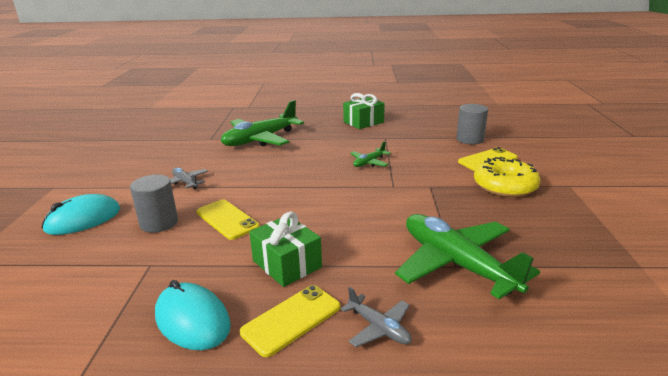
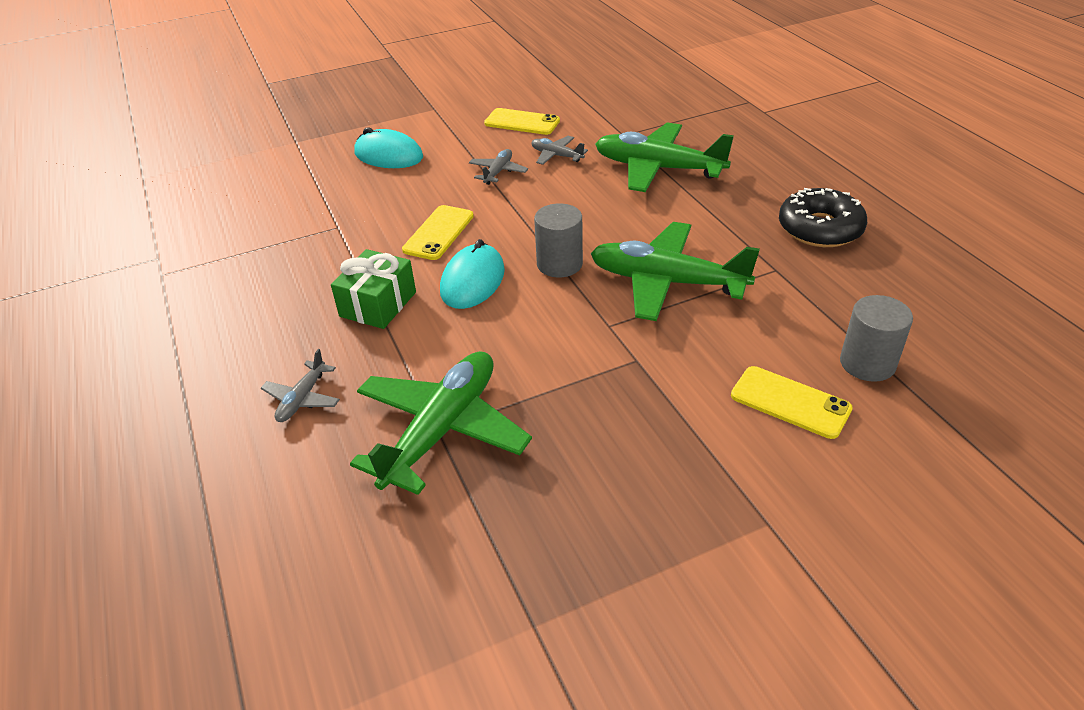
camera: 65 degrees right, 15 degrees up
grey cylinder [130,175,178,233] -> grey cylinder moved to [534,203,583,277]
turquoise mouse [155,280,231,350] -> turquoise mouse moved to [440,239,505,309]
yellow phone [240,285,340,357] -> yellow phone moved to [484,108,560,135]
green gift [343,93,385,129] -> black donut [779,188,867,247]
green plane [350,141,391,167] -> green plane [591,222,760,321], size x2.16
yellow donut [474,157,541,197] -> none
none -> grey plane [531,136,588,165]

